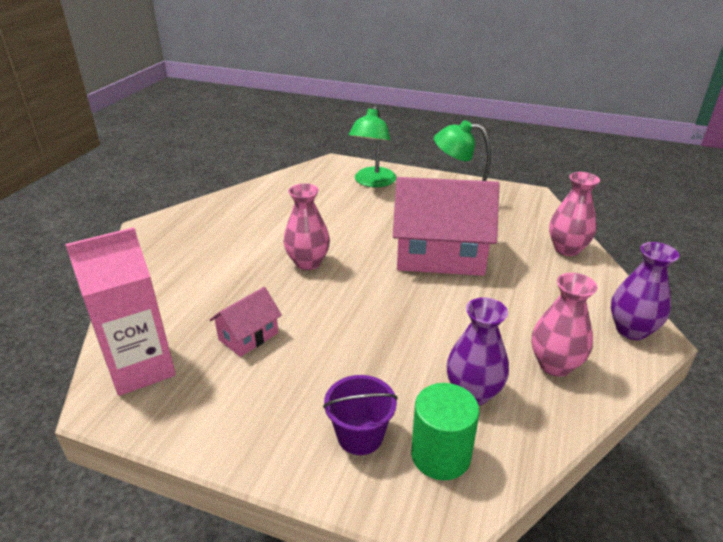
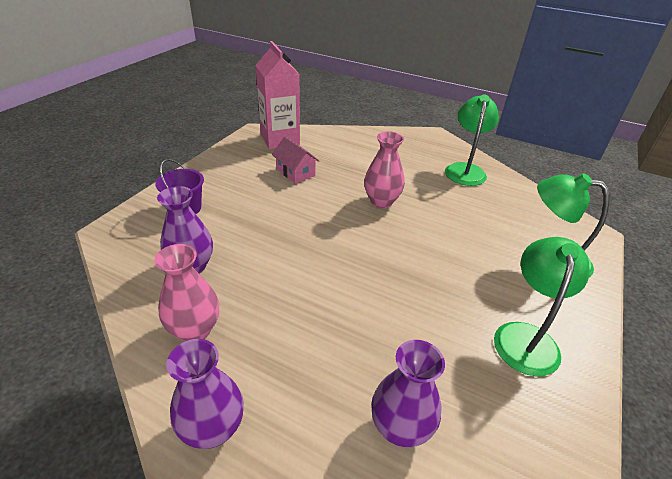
camera: 95 degrees right, 5 degrees up
pink house [393,177,499,276] -> none
green cylinder [411,383,480,480] -> none
pink vase [549,172,600,256] -> purple vase [371,340,445,447]
none -> green lamp [445,95,499,186]

